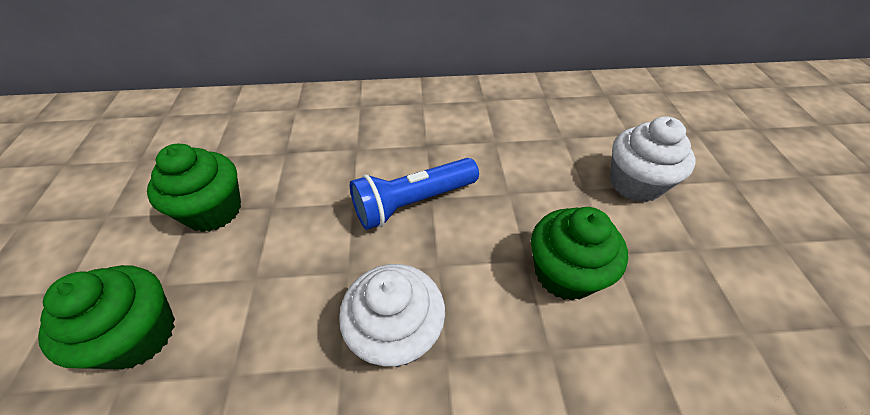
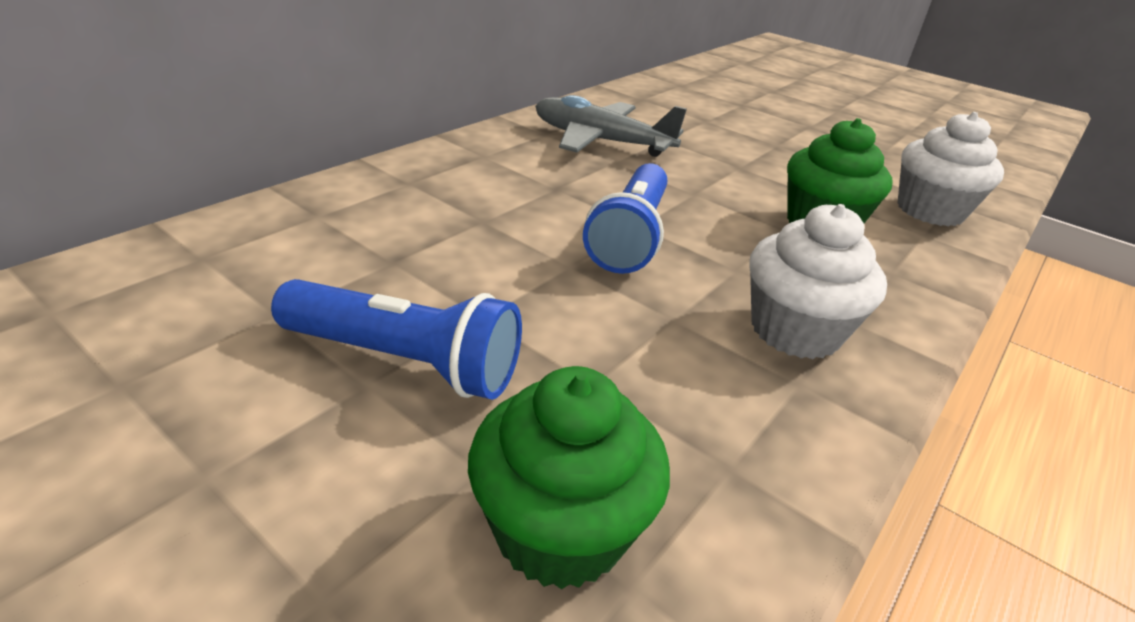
camera: 50 degrees left, 15 degrees down
green cupcake [147,144,241,232] -> blue flashlight [271,279,522,400]
white cupcake [610,116,695,202] -> white cupcake moved to [897,112,1004,227]
none -> grey plane [535,95,687,157]

